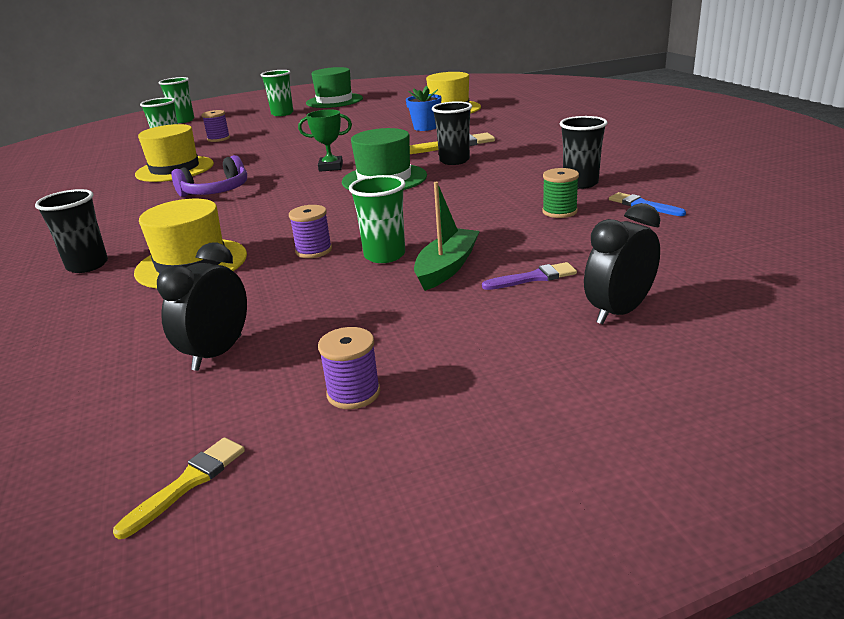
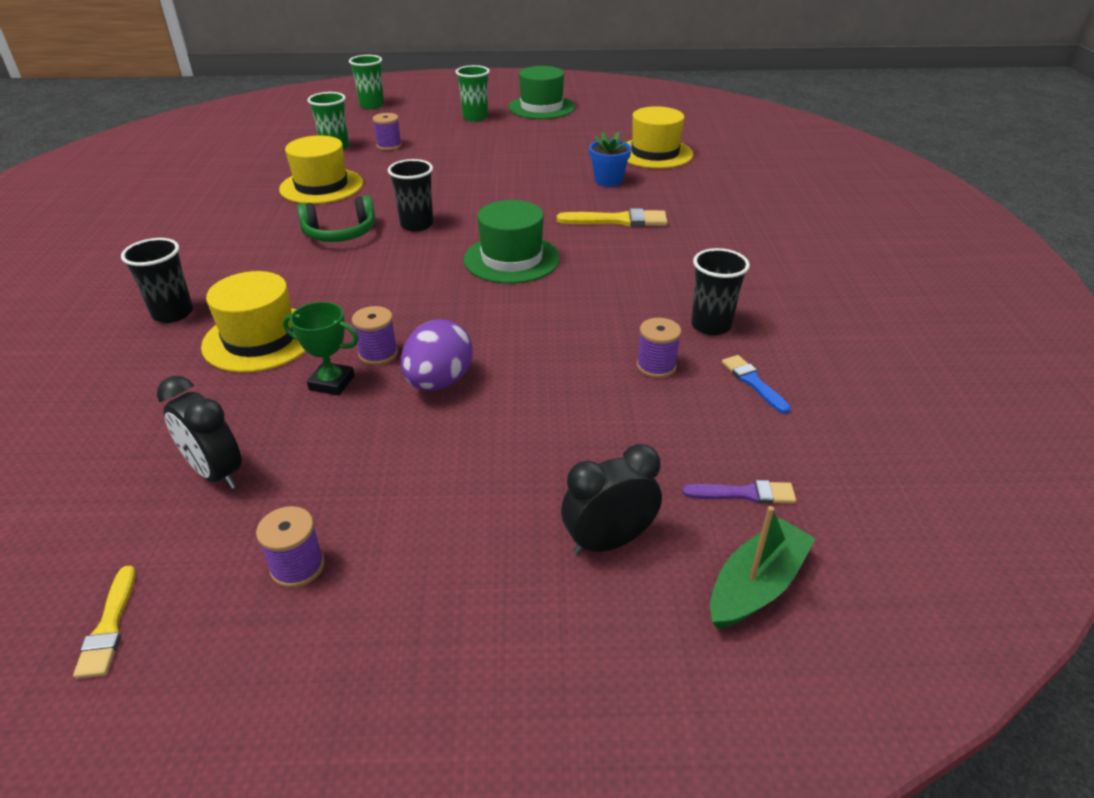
camera: 15 degrees right, 10 degrees up
yellow brush [113,437,245,539] -> yellow brush turned 120 degrees clockwise [73,565,136,679]
black clock [157,243,247,371] -> black clock turned 90 degrees counterclockwise [157,376,242,489]
purple headphones [172,155,247,197] -> green headphones [297,195,375,242]
green trophy [298,110,352,172] -> green trophy moved to [283,302,359,396]
green cup [349,175,405,263] -> purple egg [401,319,473,391]
green boat [414,182,480,291] -> green boat moved to [710,506,816,629]
black cup [432,101,472,165] -> black cup moved to [388,159,433,231]
purple brush [482,262,577,290] -> purple brush moved to [682,480,796,504]
green spool [542,168,579,218] -> purple spool [637,318,681,378]

